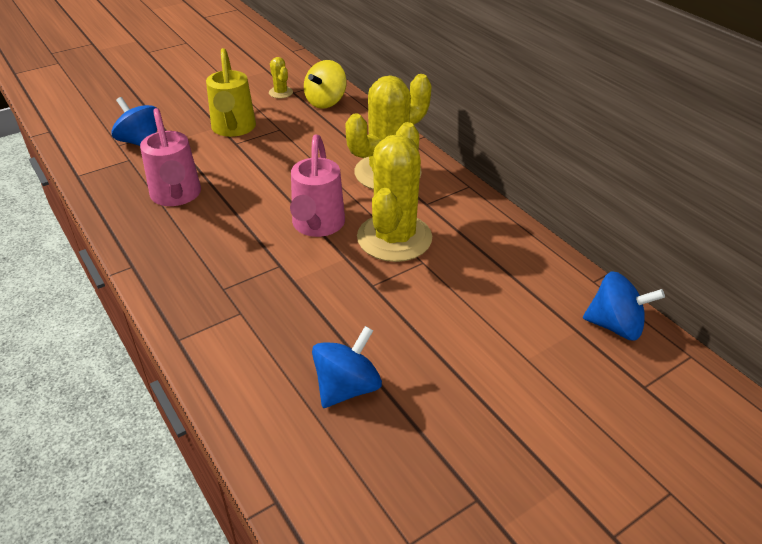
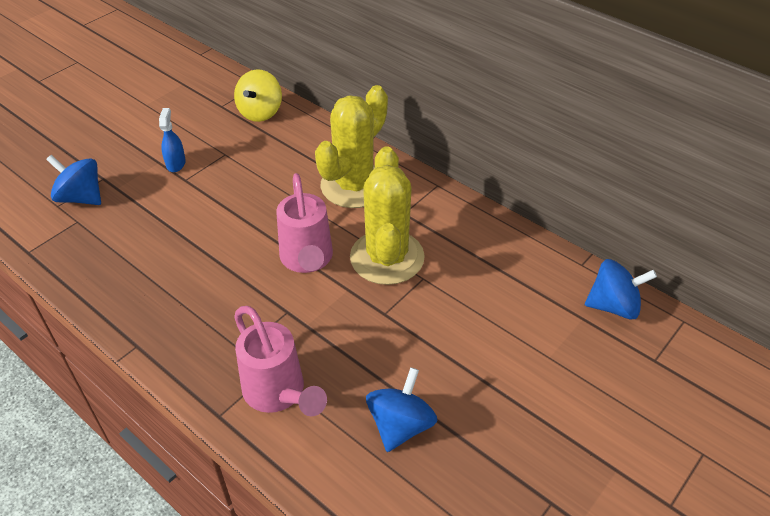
camera: 15 degrees left, 5 degrees up
pink watering can [140,108,201,206] -> pink watering can moved to [234,306,327,417]
yellow watering can [206,48,256,137] -> blue spray bottle [159,108,186,172]
yellow cactus [269,57,293,98] -> none

